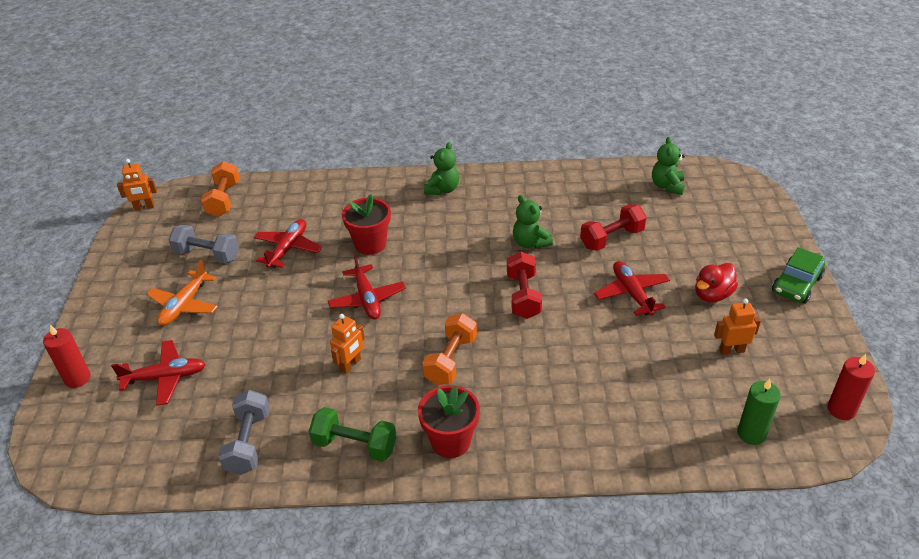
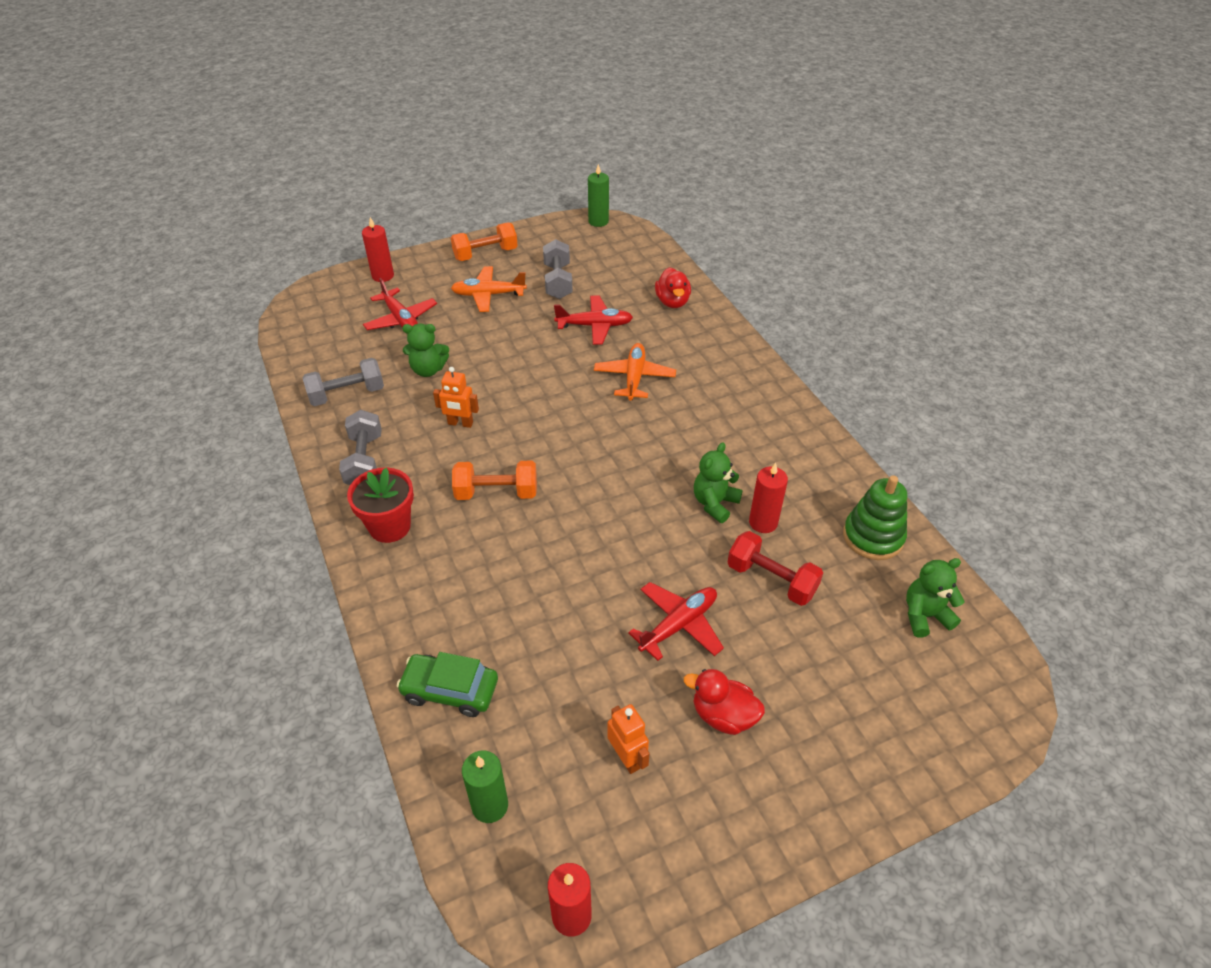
camera: 65 degrees right, 5 degrees up
orange robot [117,159,157,211] -> green candle [588,164,609,227]
orange dumbbell [201,161,240,217] -> orange dumbbell moved to [451,223,518,261]
green dumbbell [309,407,396,462] -> grey dumbbell [339,410,382,485]
red plane [328,254,406,319] -> none
red flower pot [342,194,391,255] -> orange plane [594,343,676,401]
green teddy bear [424,142,459,195] -> green teddy bear moved to [402,324,449,377]
red dumbbell [507,251,542,319] -> none
green car [772,247,825,304] -> green car moved to [397,652,498,717]
none -> red duck [655,267,691,308]
none -> red candle [749,463,788,533]
none -> green stacking toy [843,475,907,560]

